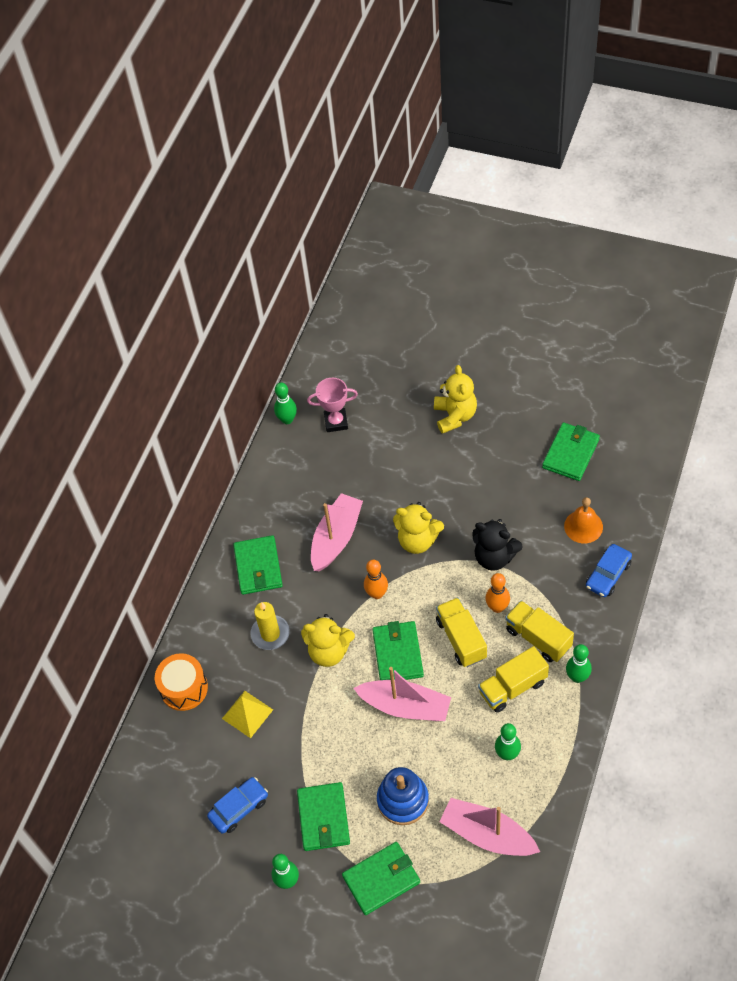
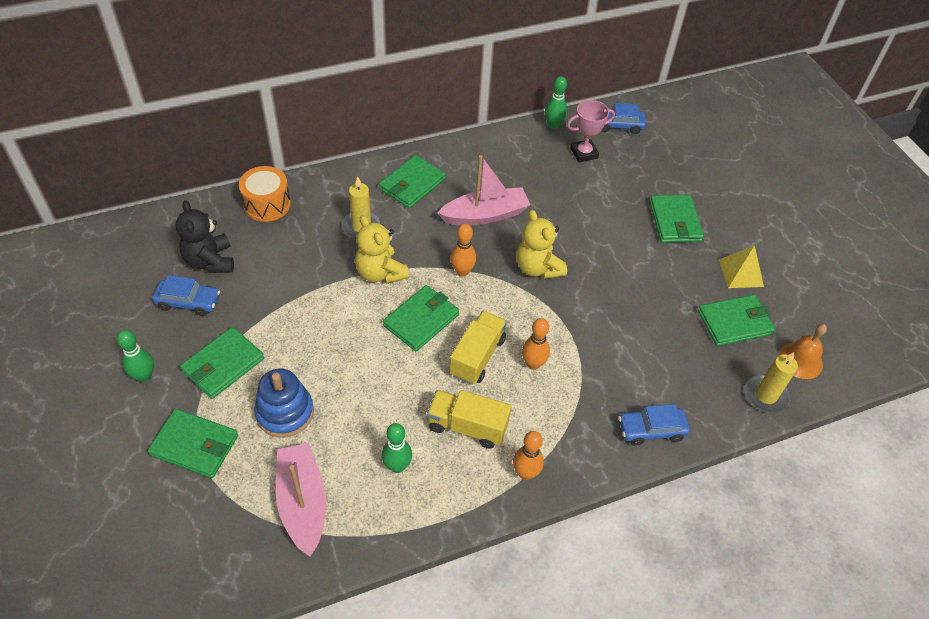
camera: 40 degrees right, 5 degrees down
yellow pyramid [222,691,273,738] -> yellow pyramid moved to [719,245,764,288]
pink trophy [307,378,358,432] -> pink trophy turned 60 degrees counterclockwise [567,100,615,162]
pink boat [354,667,451,721] -> none
yellow teddy bear [434,365,477,434] -> green wallet [650,195,704,243]
black teddy bear [472,519,523,571] -> black teddy bear moved to [176,200,234,273]
yellow truck [505,601,574,662] -> none
orange bell [564,497,603,543] -> orange bell moved to [779,324,827,379]
green bowling pin [566,644,592,683] -> orange bowling pin [513,431,544,480]
none -> blue car [601,103,646,134]
none -> yellow candle [745,352,798,413]

